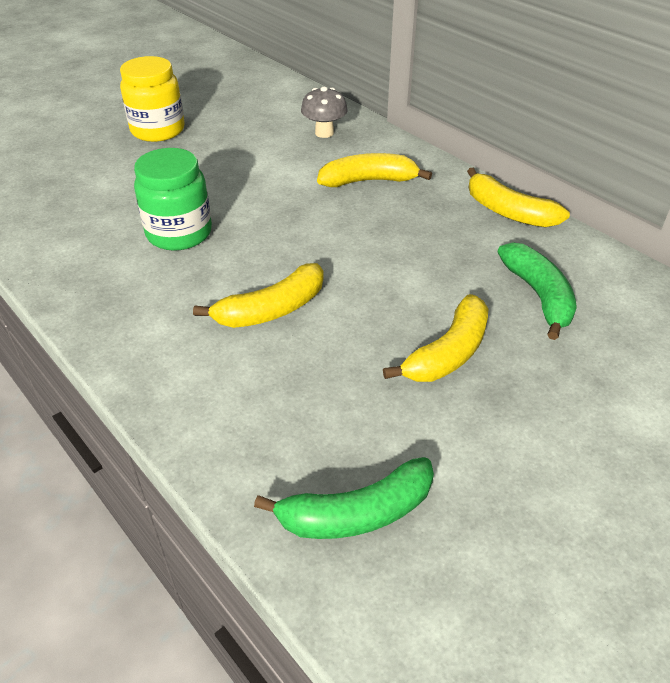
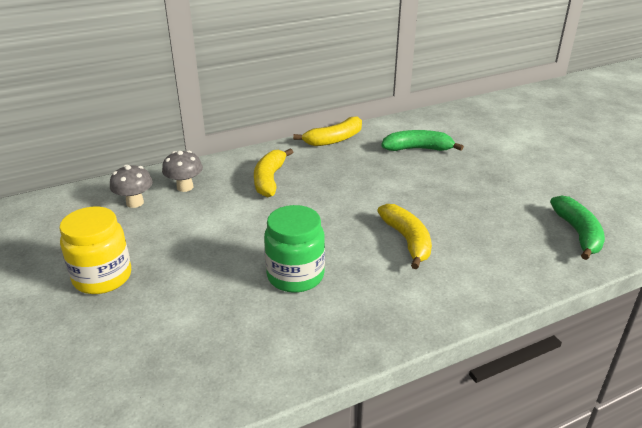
camera: 75 degrees left, 10 degrees down
yellow banana [383,294,488,382] -> none
none -> grey mushroom [110,165,153,208]

